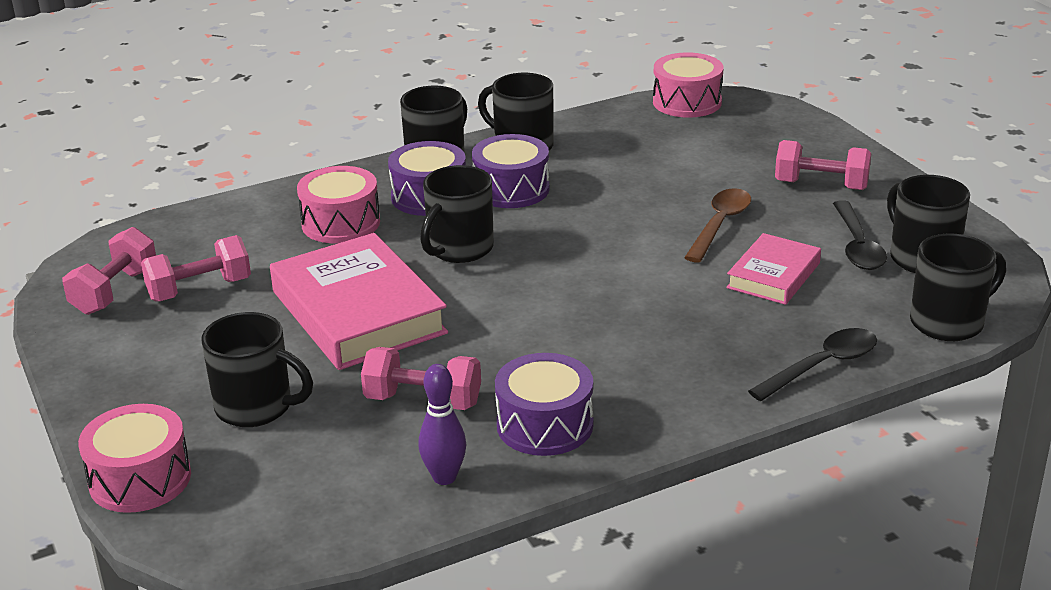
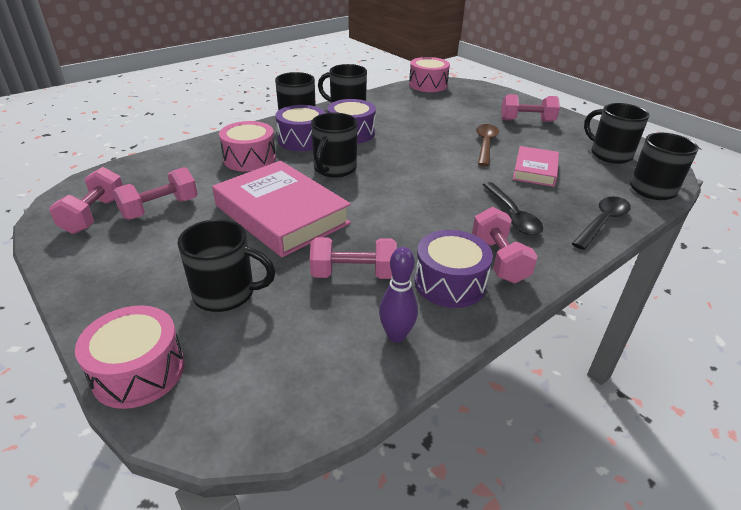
camera: 15 degrees left, 5 degrees up
black spoon [833,200,887,270] -> black spoon moved to [483,182,543,235]
none -> pink dumbbell [472,207,538,283]

